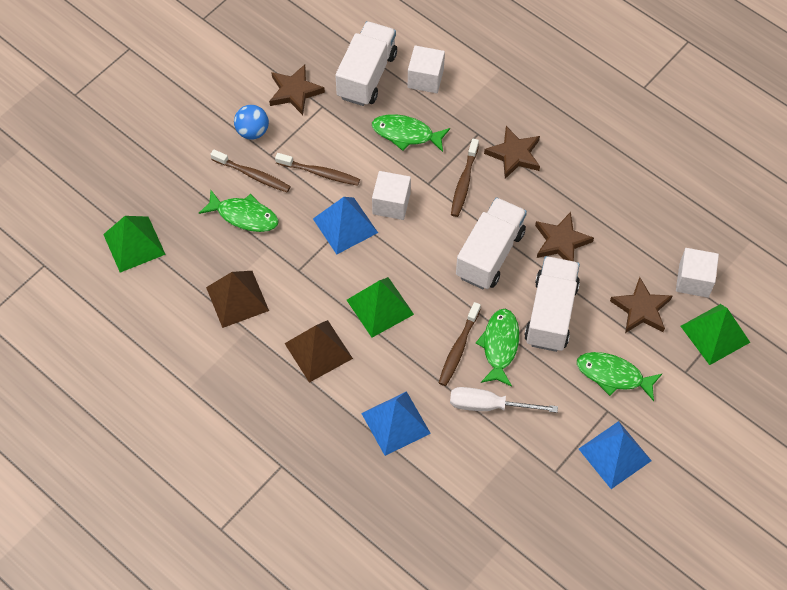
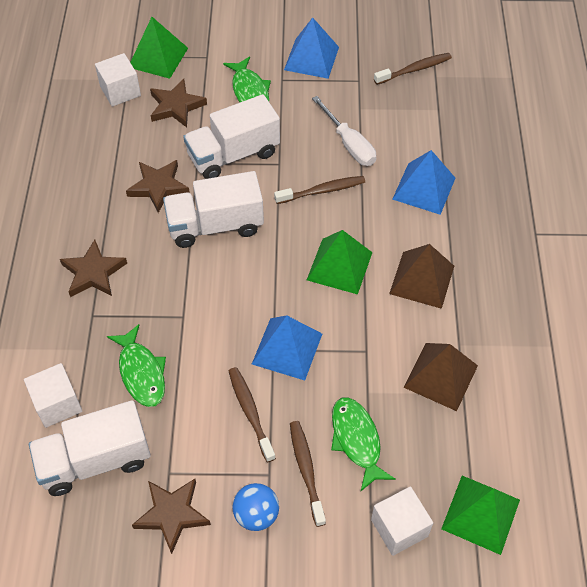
camera: 130 degrees left, 5 degrees down
white cube [372,171,411,220] -> white cube moved to [371,486,433,556]
brown toothbrush [451,139,479,217] -> brown toothbrush moved to [374,53,452,85]
green fish [476,309,519,387] -> none

